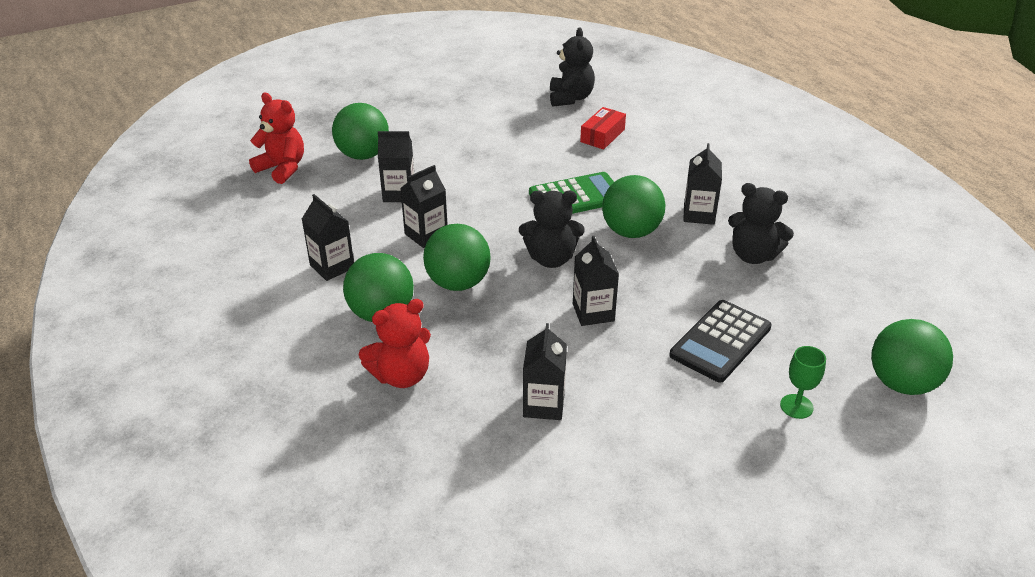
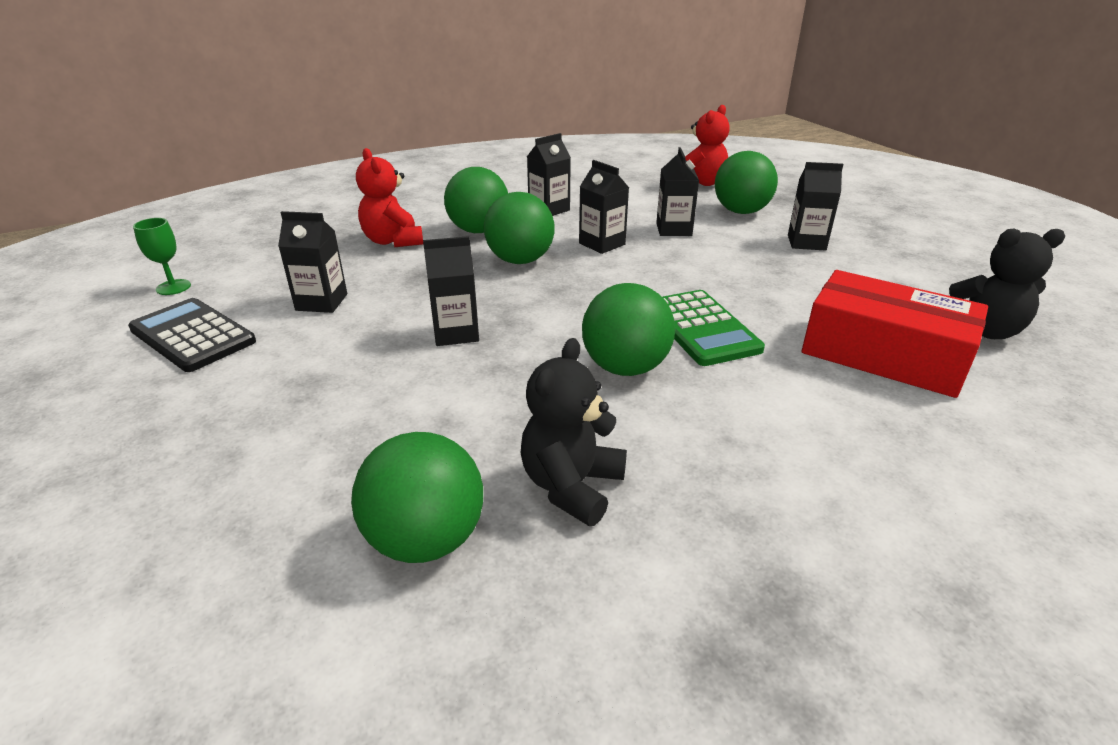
camera: 90 degrees right, 5 degrees down
black teddy bear [519,191,585,268] -> none
red box [580,107,626,149] -> red box [802,270,988,398], size x1.95
black calculator [670,300,772,383] -> black calculator moved to [128,298,256,372]
black carton [683,143,722,225] -> black carton moved to [788,162,843,251]
green goblet [780,346,826,419] -> green goblet moved to [133,218,191,295]
green ball [871,319,953,395] -> green ball moved to [351,432,483,563]

